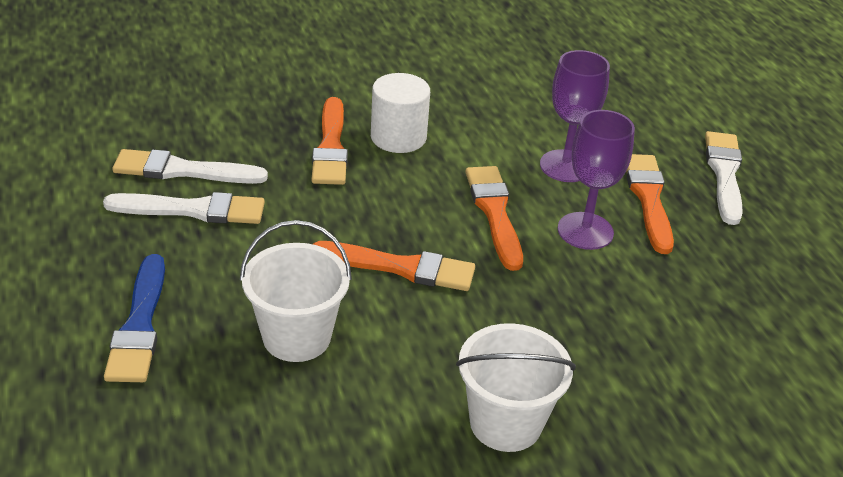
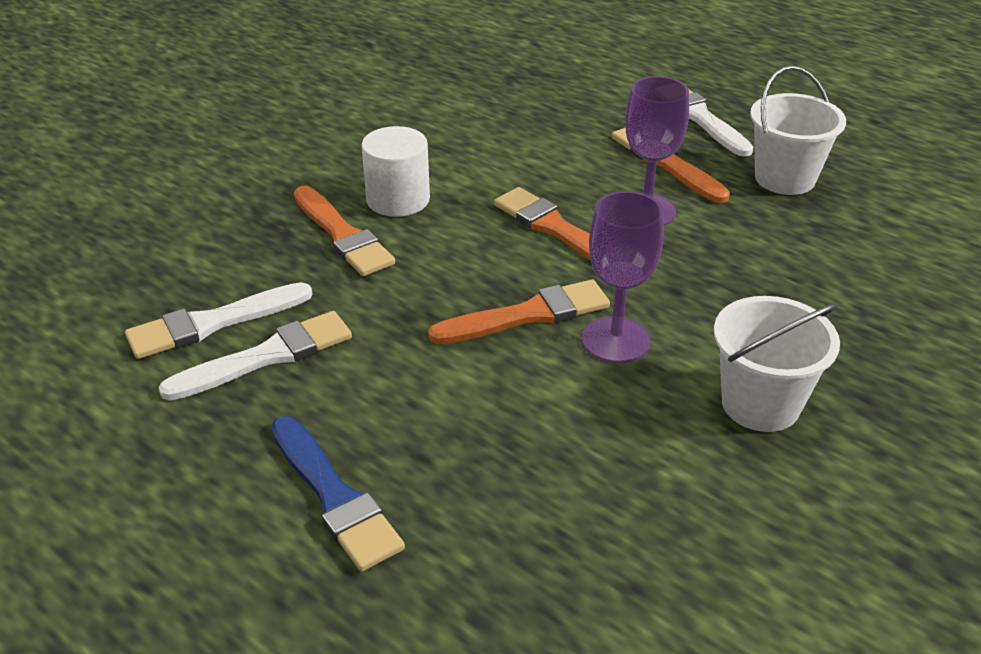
camera: 30 degrees left, 0 degrees up
white bucket [240,220,352,362] -> white bucket moved to [750,66,846,195]
purple goblet [540,50,610,182] -> purple goblet moved to [582,191,664,363]

